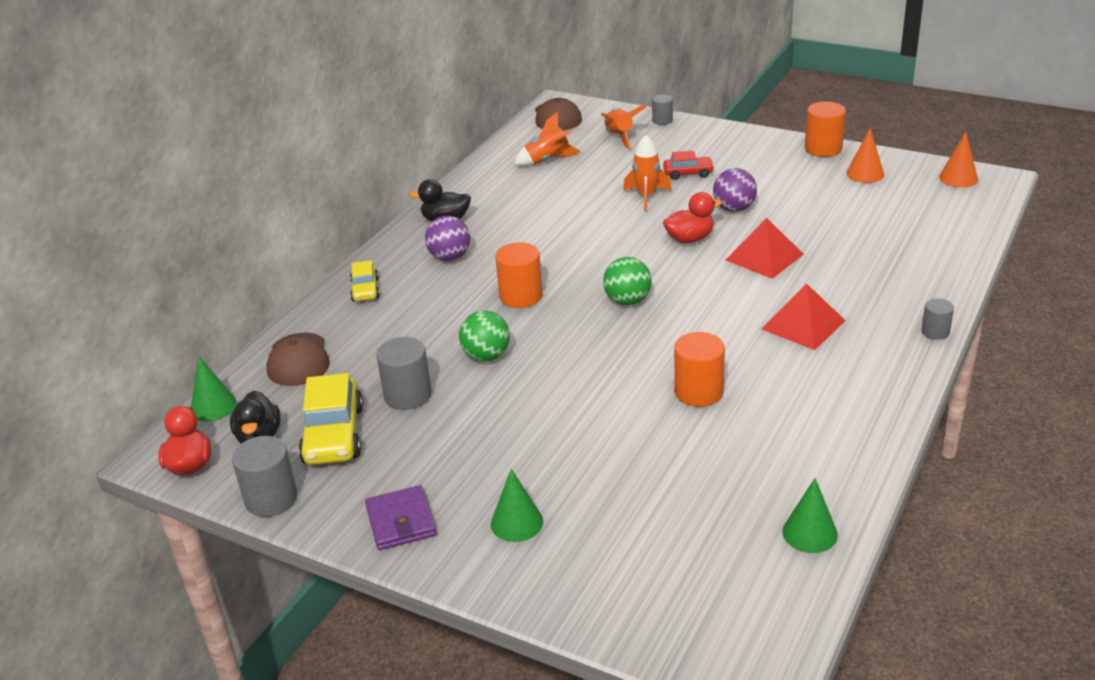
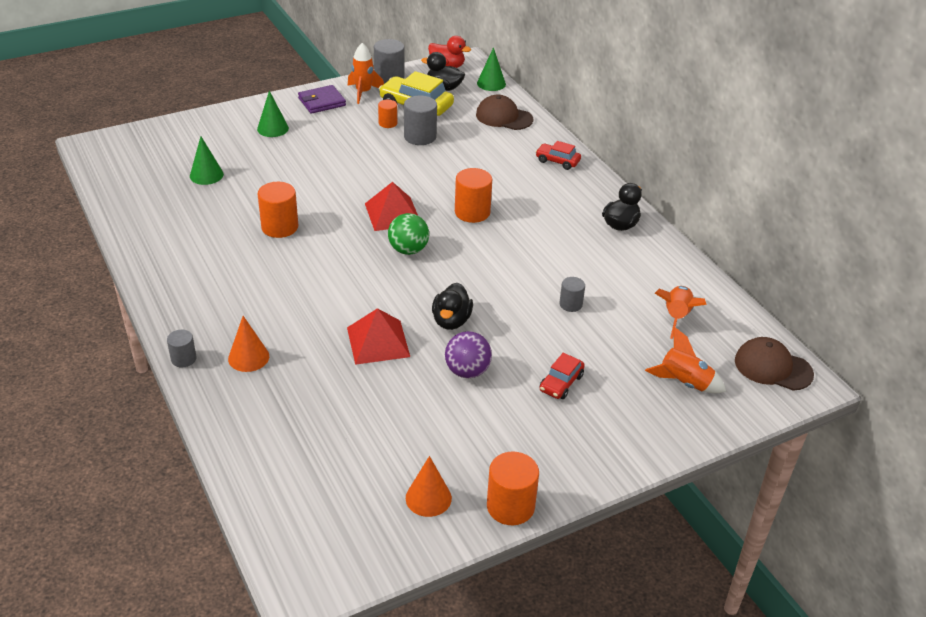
camera: 120 degrees right, 5 degrees up
yellow car [350,260,380,302] -> red car [536,141,581,170]
purple wallet [365,485,437,550] -> purple wallet turned 45 degrees counterclockwise [298,85,346,114]
purple ball [425,216,470,261] -> none
green ball [459,310,510,361] -> none
orange rocket [623,135,672,211] -> orange rocket moved to [348,43,384,104]
grey cylinder [652,94,673,125] -> grey cylinder moved to [559,277,585,312]
red duck [663,192,722,243] -> black duck [432,283,473,330]
red pyramid [762,284,846,350] -> red pyramid moved to [365,182,418,231]
green cone [782,478,838,553] -> green cone moved to [190,136,224,185]
orange cone [939,132,978,188] -> orange cone moved to [228,316,269,372]
none -> orange cylinder [378,100,397,128]

